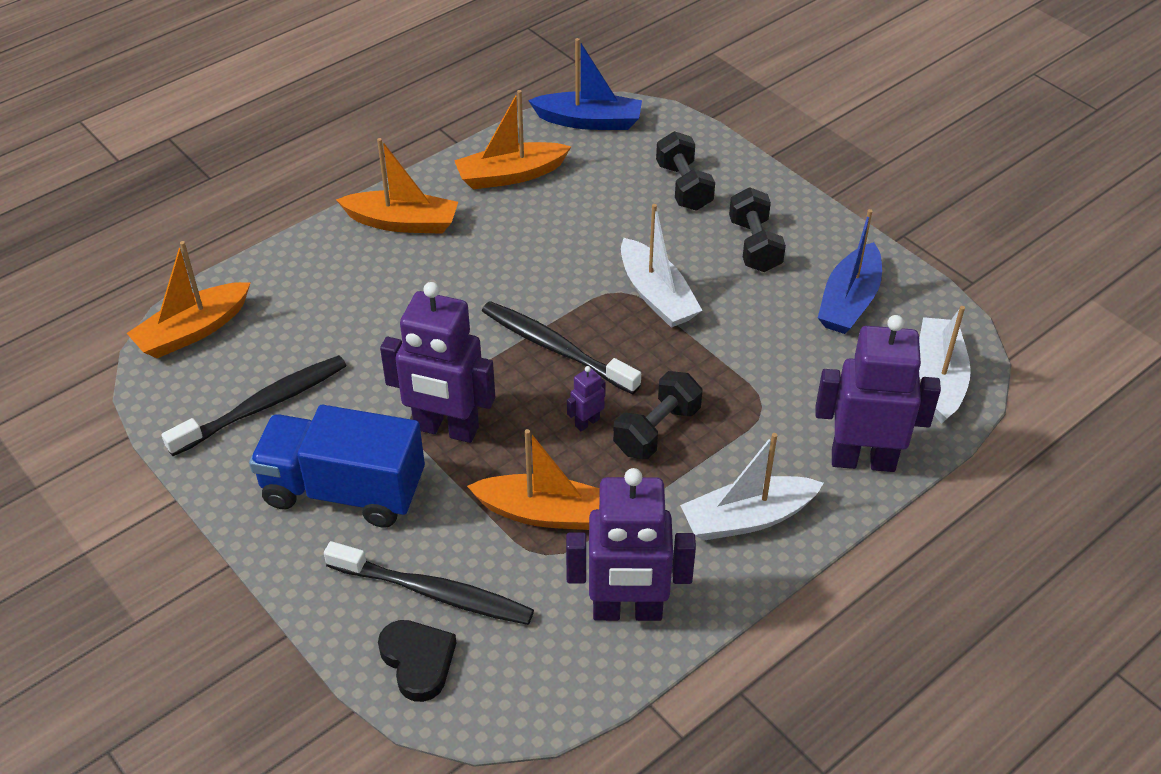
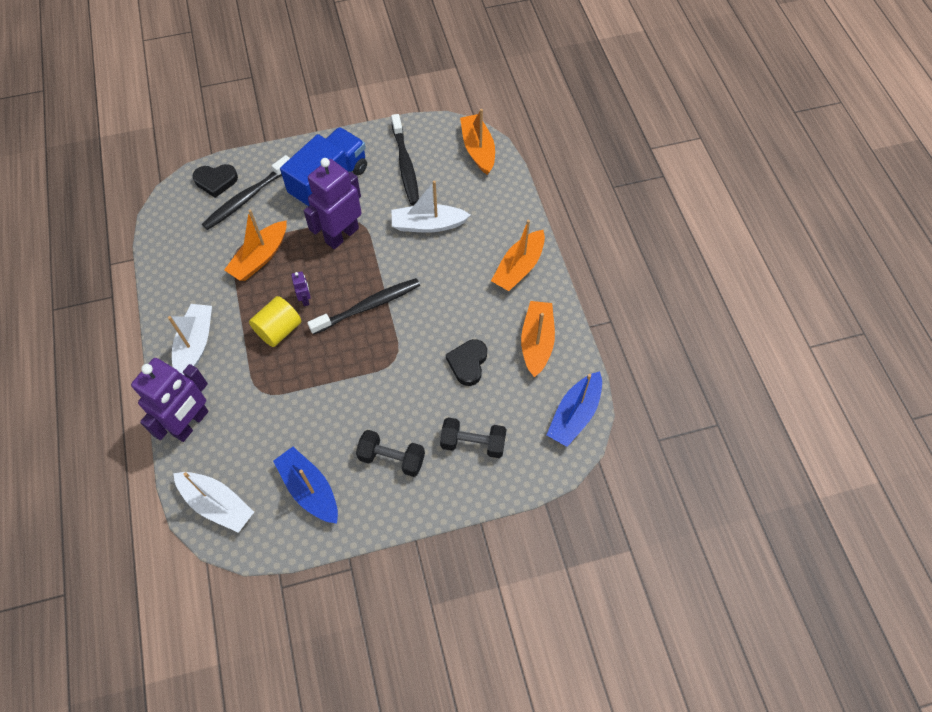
camera: 115 degrees right, 15 degrees up
purple robot [566,468,696,621] -> none
black dumbbell [613,371,702,459] -> yellow cylinder [249,296,301,347]
white boat [621,204,703,328] -> white boat moved to [392,181,471,233]
none -> black heart [446,339,487,386]

